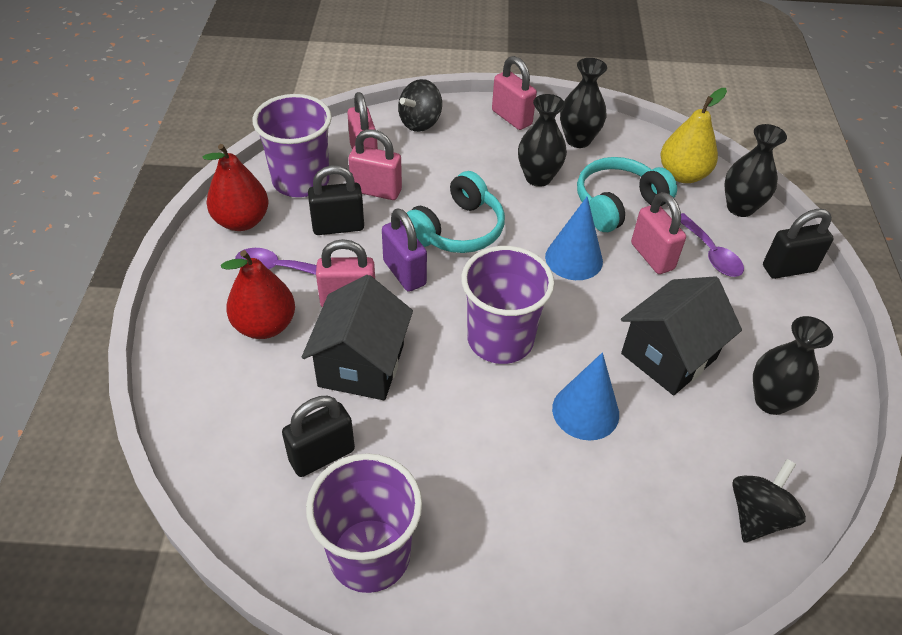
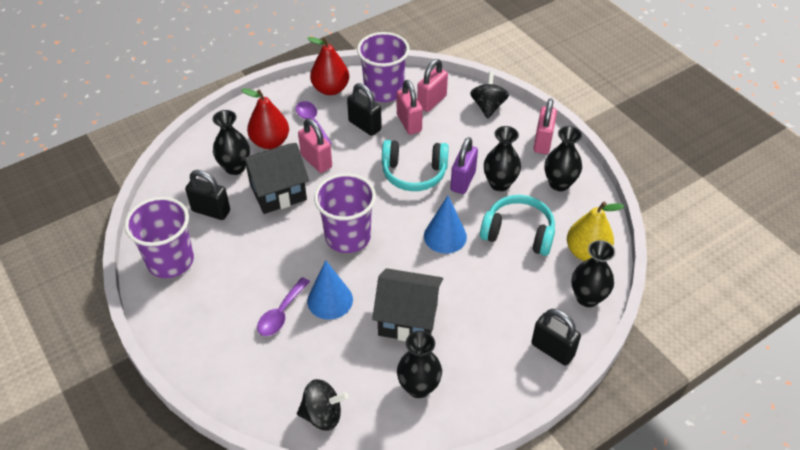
camera: 55 degrees right, 0 degrees up
purple padlock [382,208,427,292] -> purple padlock moved to [450,137,478,194]
black spinning top [398,79,442,132] -> black spinning top turned 90 degrees clockwise [470,71,509,119]
pink padlock [631,192,686,274] -> none
purple spoon [681,213,744,277] -> purple spoon moved to [257,277,310,336]
none -> black vase [213,110,250,175]

